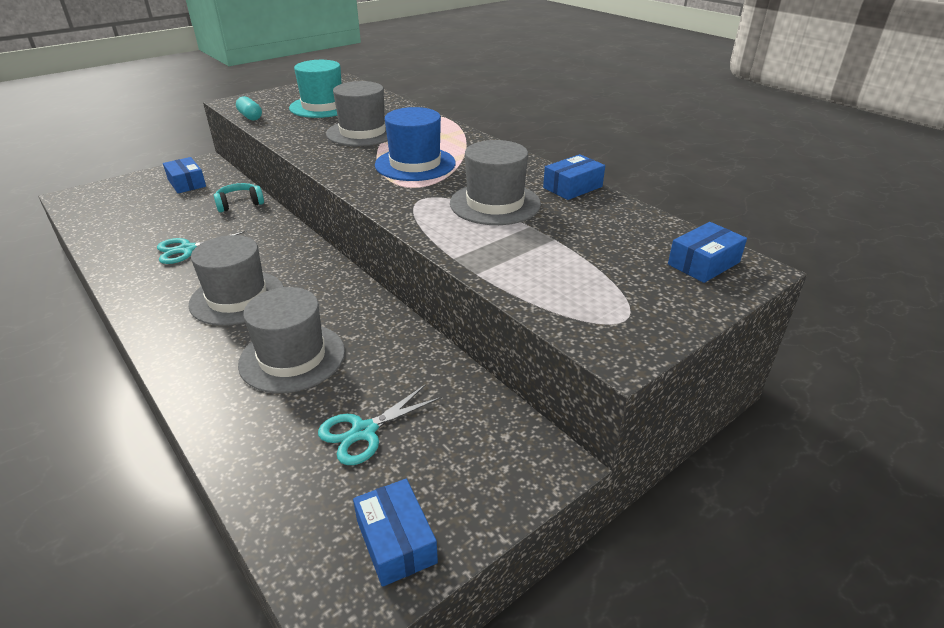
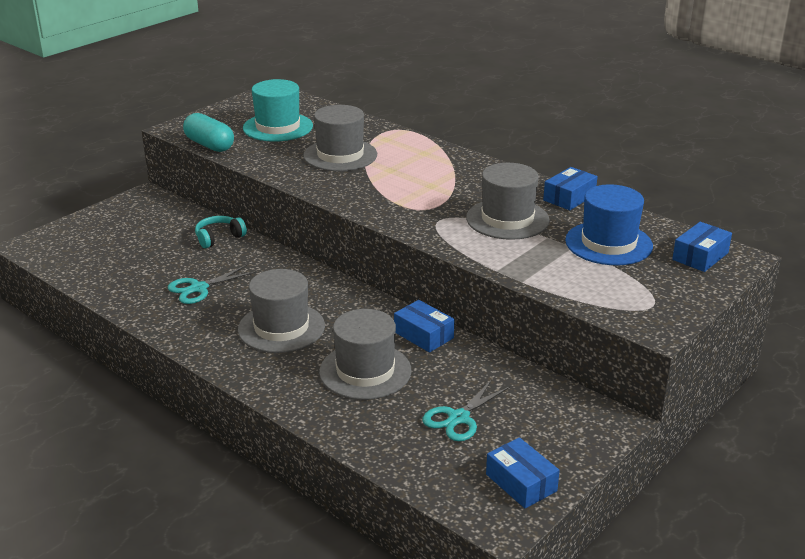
camera: 10 degrees left, 5 degrees down
blue box [163,157,206,193] -> blue box moved to [394,300,455,352]
turquoise capsule [236,96,262,121] -> turquoise capsule [183,113,234,152], size x1.55
blue hat [375,107,456,181] -> blue hat moved to [565,184,653,265]

